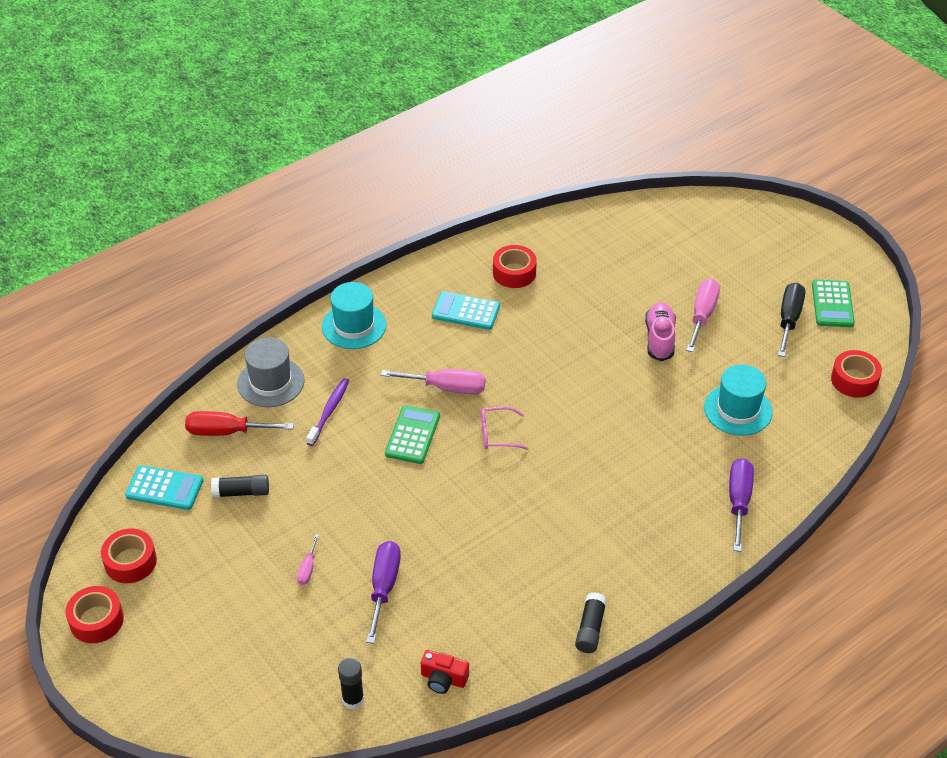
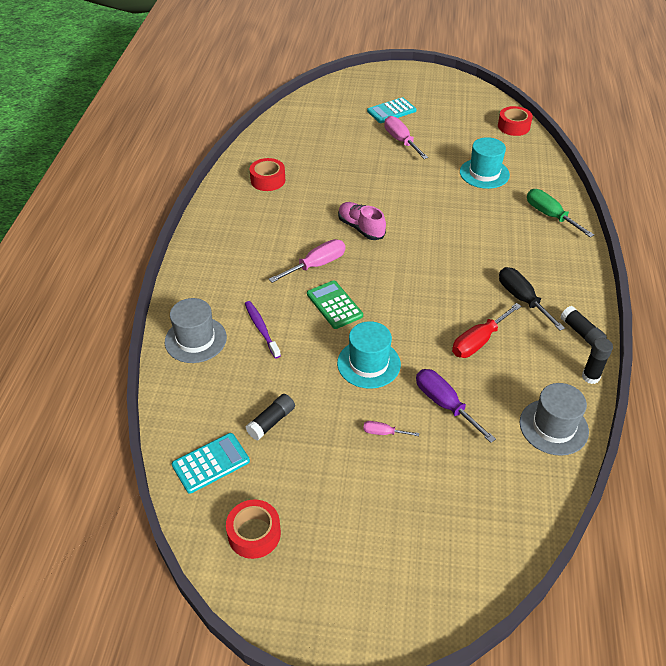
camera: 45 degrees left, 0 degrees up
red tape [65,586,124,643] -> none
red screwdriver [185,411,294,436] -> red screwdriver moved to [452,303,521,358]
pink screwdriver [297,534,319,585] -> pink screwdriver turned 135 degrees clockwise [363,421,419,436]
turquoise hat [322,282,387,349] -> turquoise hat moved to [337,321,401,389]
black glue stick [338,658,364,709] -> black glue stick moved to [582,338,613,384]
red camera [421,650,469,694] -> grey hat [520,383,589,456]
turquoise calculator [432,291,500,330] -> turquoise calculator moved to [367,97,416,123]
pink glasses [481,407,529,450] -> none
pink shoe [645,303,676,361] -> pink shoe moved to [338,202,386,240]
purple screwdriver [729,458,754,552] -> green screwdriver [527,189,594,237]
black screwdriver [778,282,805,357] -> black screwdriver moved to [499,267,565,331]
green calculator [812,280,855,327] -> none

